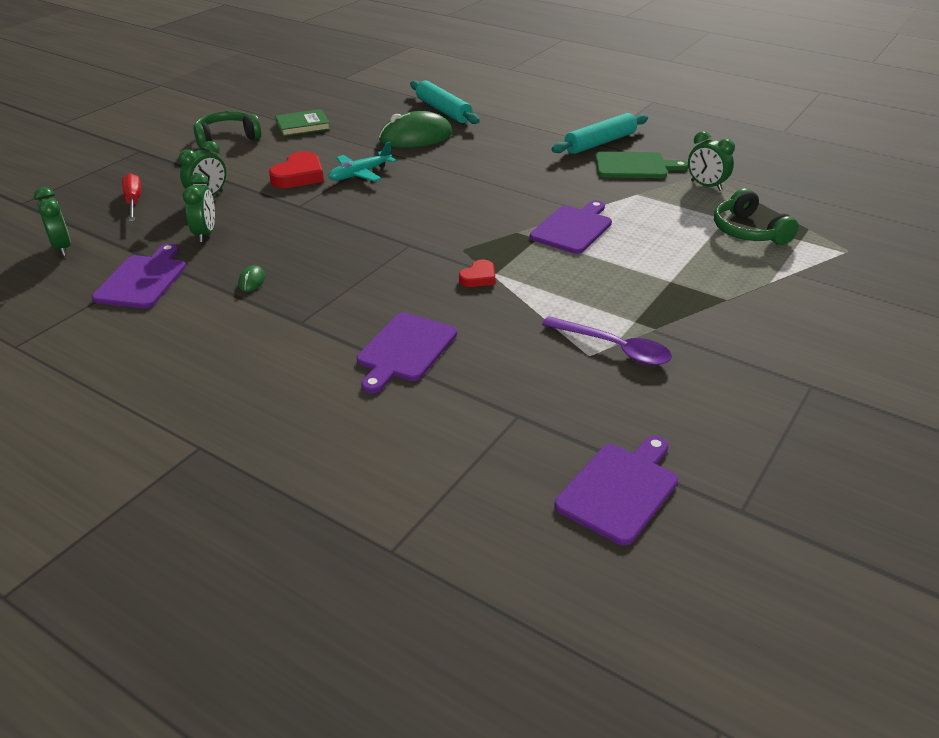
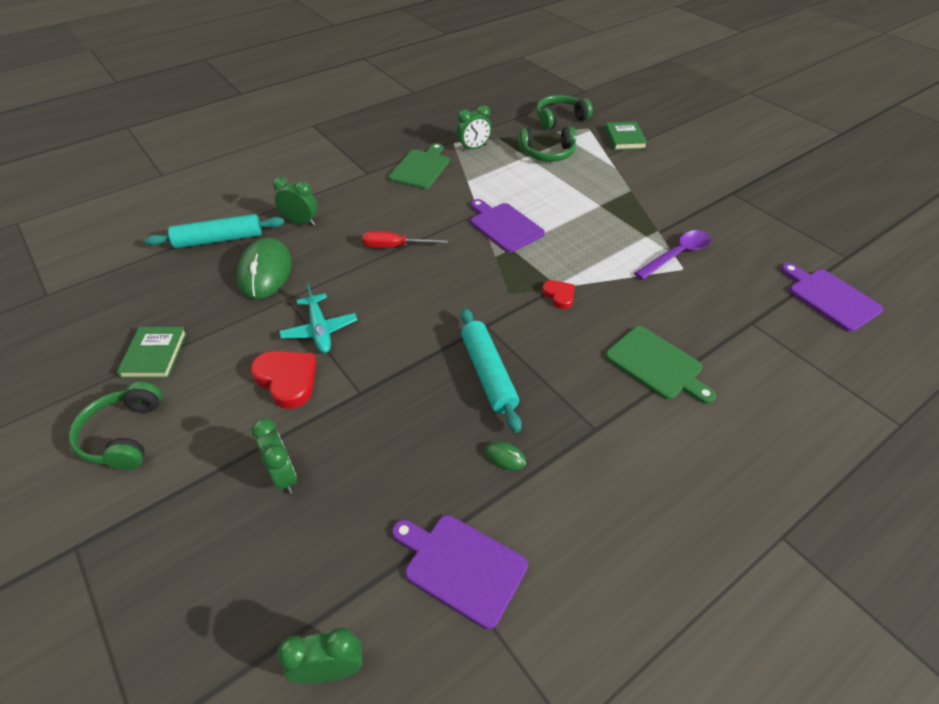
camera: 70 degrees left, 10 degrees up
red screwdriver [122,173,141,222] -> red screwdriver moved to [362,231,448,248]
green clock [183,173,215,242] -> green clock moved to [273,177,317,226]
purple cutting board [357,312,457,393] -> green cutting board [605,326,716,404]
turquoise rolling pin [551,113,648,154] -> turquoise rolling pin moved to [461,308,522,433]
none -> green headphones [536,95,593,130]
none -> green book [605,122,647,150]

